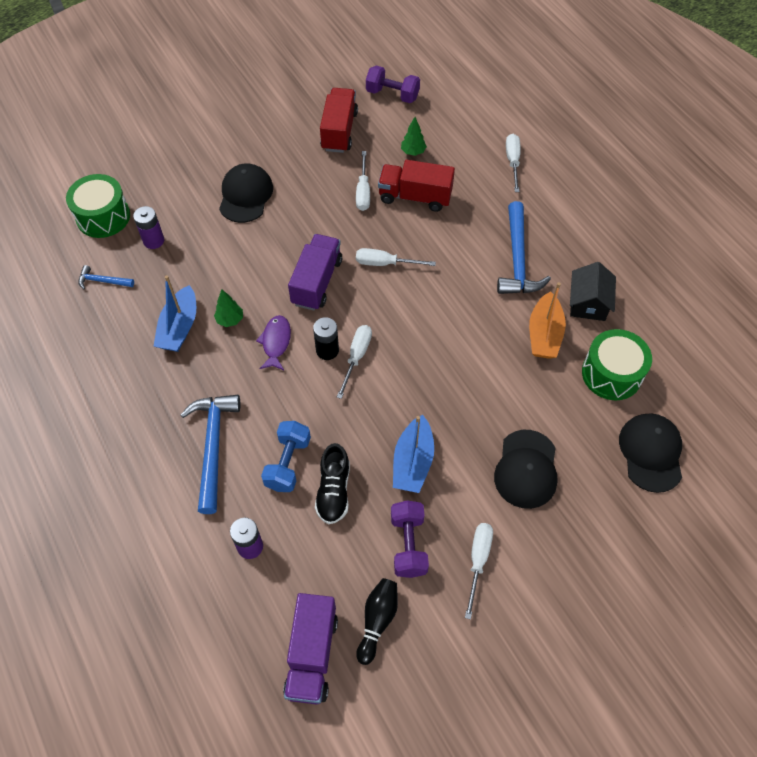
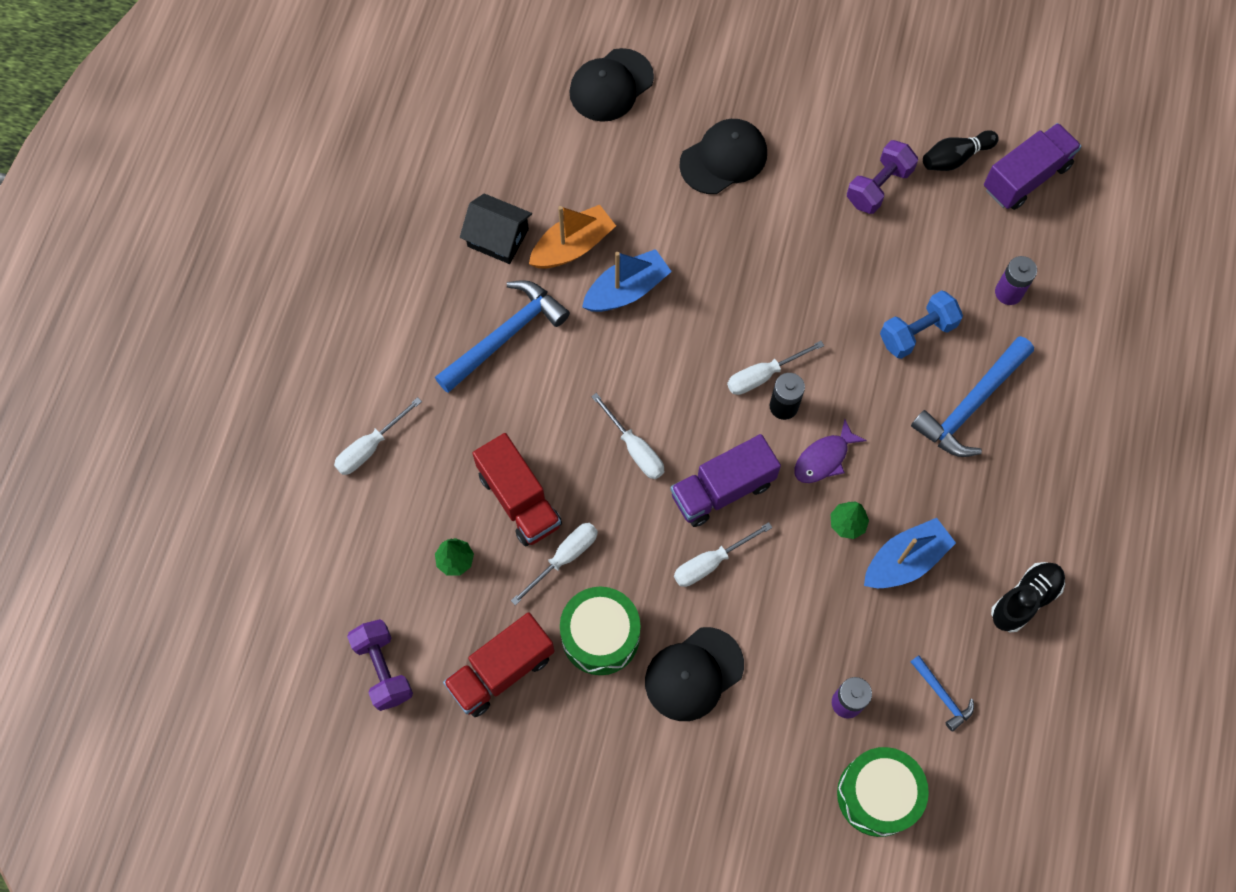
camera: 135 degrees left, 10 degrees up
black shoe [315,443,350,524] -> black shoe moved to [991,562,1065,632]
blue boat [393,415,434,493] -> blue boat moved to [582,249,672,312]
white screwdriver [465,523,493,619] -> white screwdriver moved to [674,522,772,587]
black house [570,262,616,321] -> black house turned 60 degrees clockwise [460,193,532,264]
green drum [582,329,652,400] -> green drum moved to [560,587,641,675]

